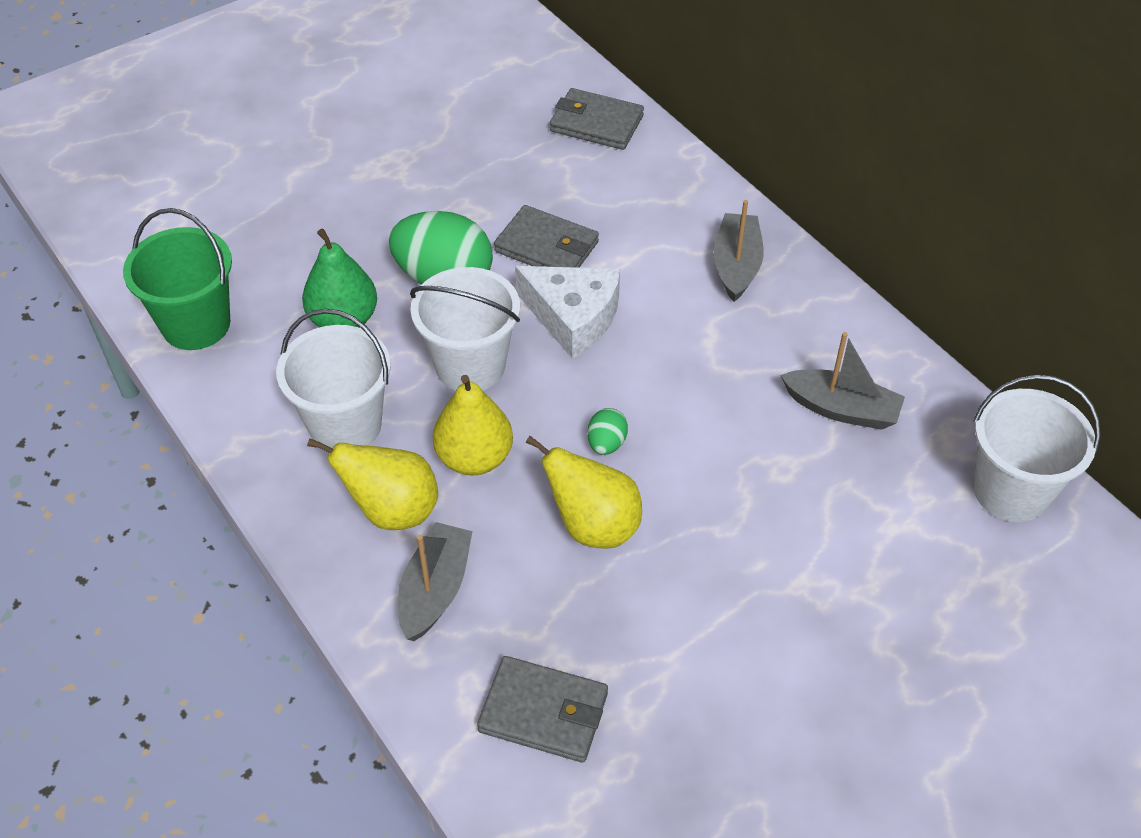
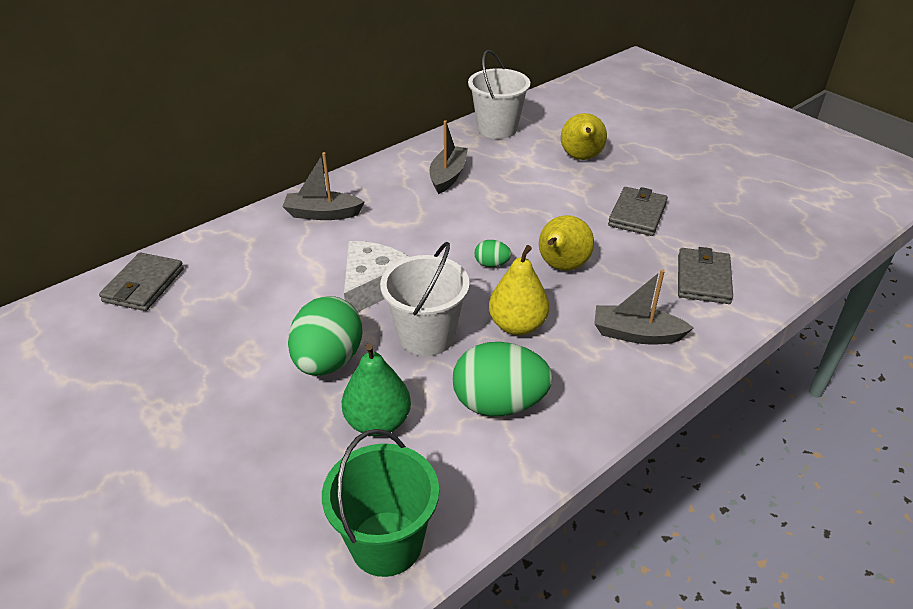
camera: 95 degrees left, 10 degrees down
white bucket [276,308,391,451] -> green egg [453,342,553,416]
yellow pear [307,438,438,530] -> yellow pear moved to [561,113,607,160]
grey wallet [494,205,599,268] -> grey wallet moved to [608,187,668,236]

